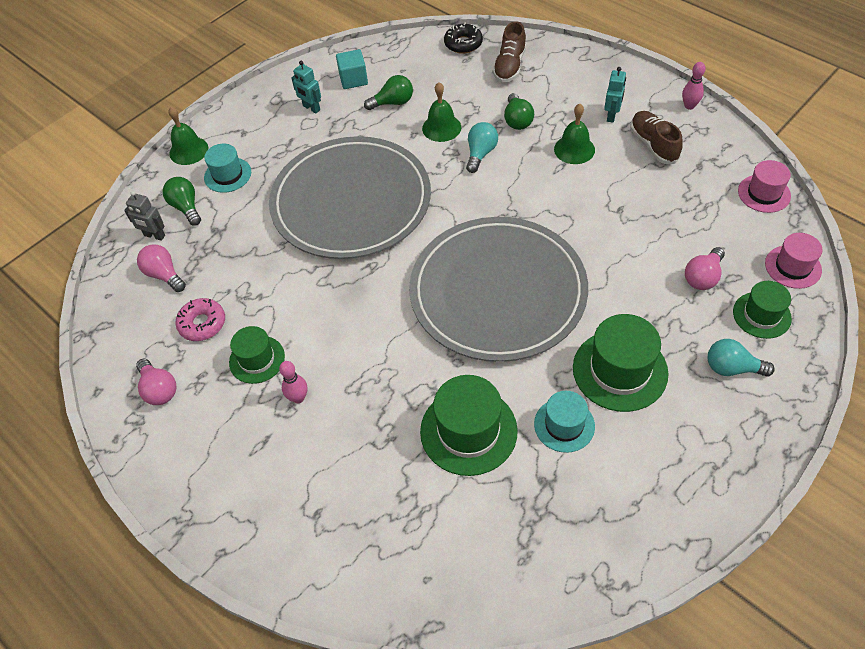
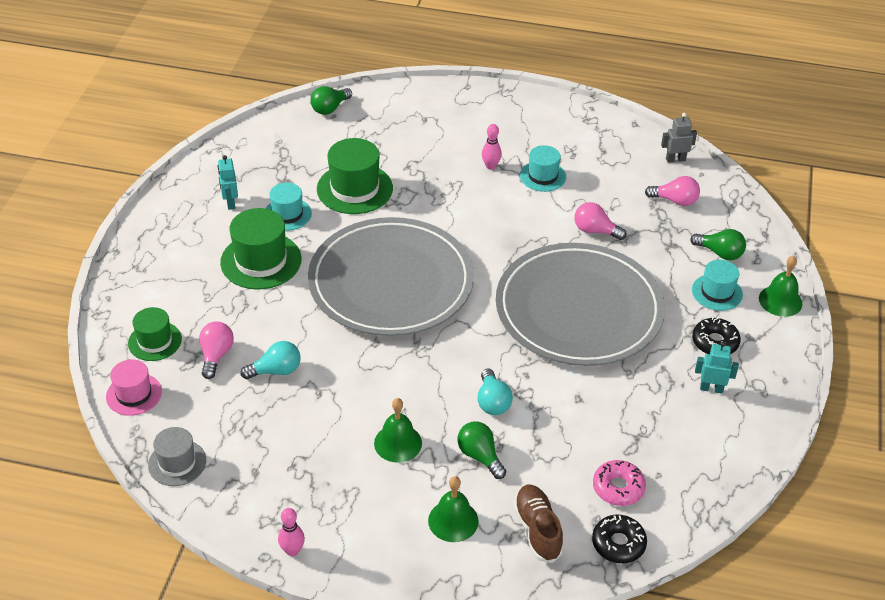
camera: 145 degrees right, 10 degrees down
grey robot [124,191,165,241] -> grey robot moved to [661,113,697,163]
pink light bulb [136,359,176,405] -> pink light bulb moved to [574,202,627,240]
pink donut [176,298,225,341] -> pink donut moved to [593,460,646,506]
green hat [229,326,285,384] -> turquoise hat [520,145,566,192]
turquoise cube [336,49,368,89] -> none
green light bulb [364,75,413,110] -> green light bulb moved to [310,86,352,115]
green bell [422,82,461,142] -> green bell moved to [428,476,479,542]
turquoise robot [604,67,626,123] -> turquoise robot moved to [218,155,238,210]
brown shoe [630,111,683,164] -> none
turquoise light bulb [707,339,775,377] -> turquoise light bulb moved to [240,341,301,379]
pink hat [738,160,791,213] -> grey hat [148,427,206,486]
none -> black donut [692,317,741,354]

